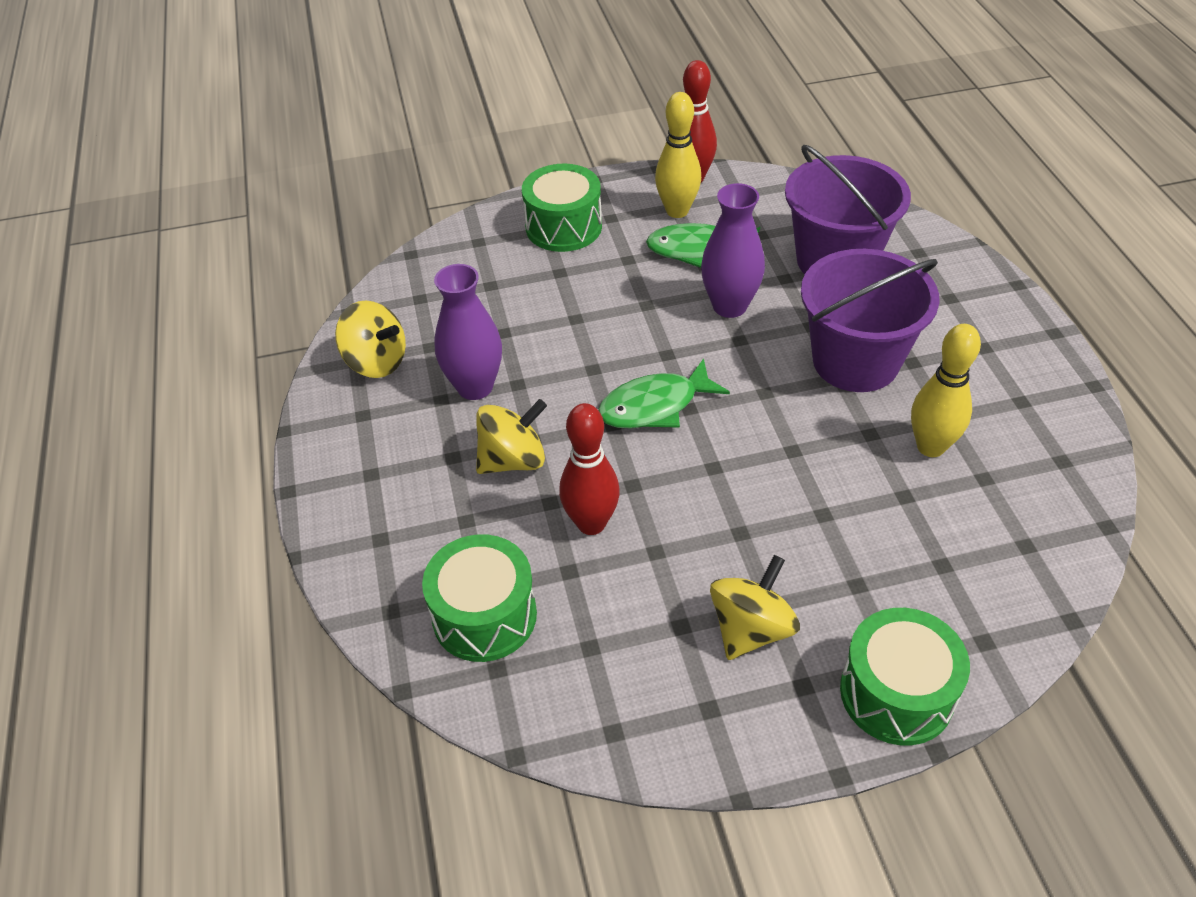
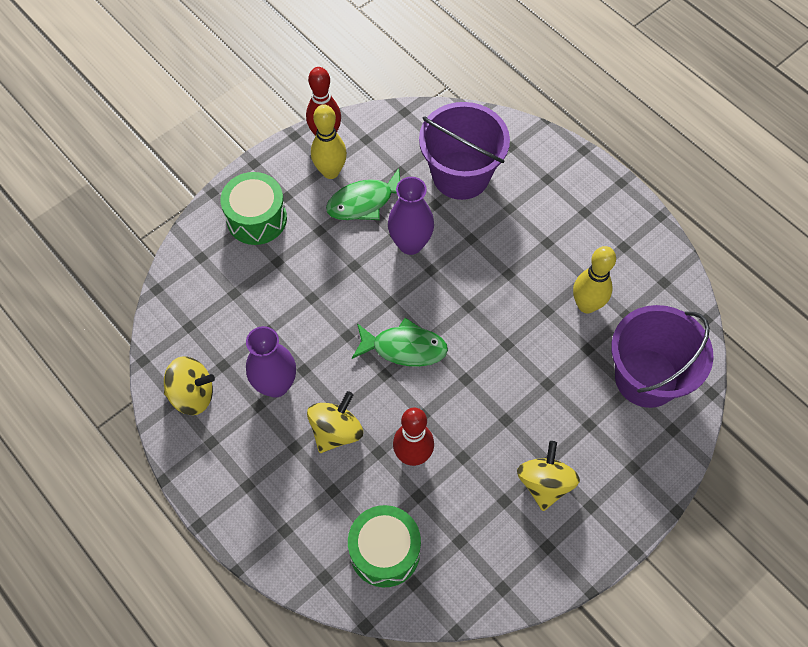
camera: 30 degrees left, 15 degrees up
green fish [598,358,730,428] -> green fish turned 120 degrees counterclockwise [352,318,448,367]
purple bucket [801,249,940,392] -> purple bucket moved to [611,305,714,408]
green drum [840,608,970,745] -> none

